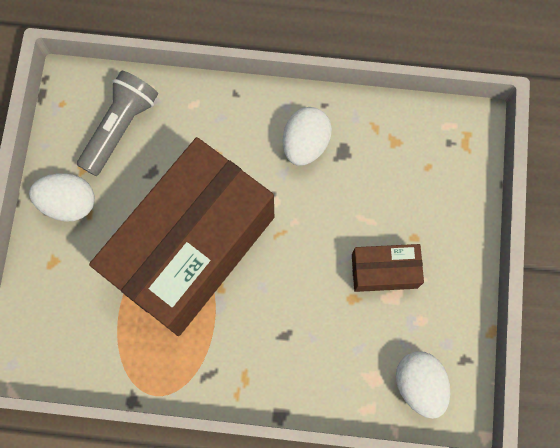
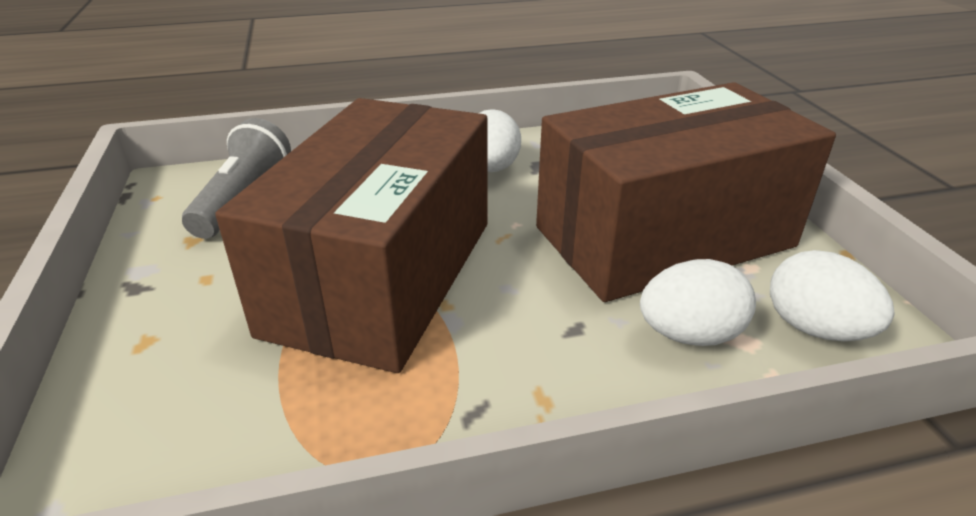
camera: 20 degrees left, 40 degrees down
white egg [29,173,95,222] -> white egg moved to [640,259,756,346]
brown box [352,244,424,292] -> brown box [536,82,836,302], size x2.42

